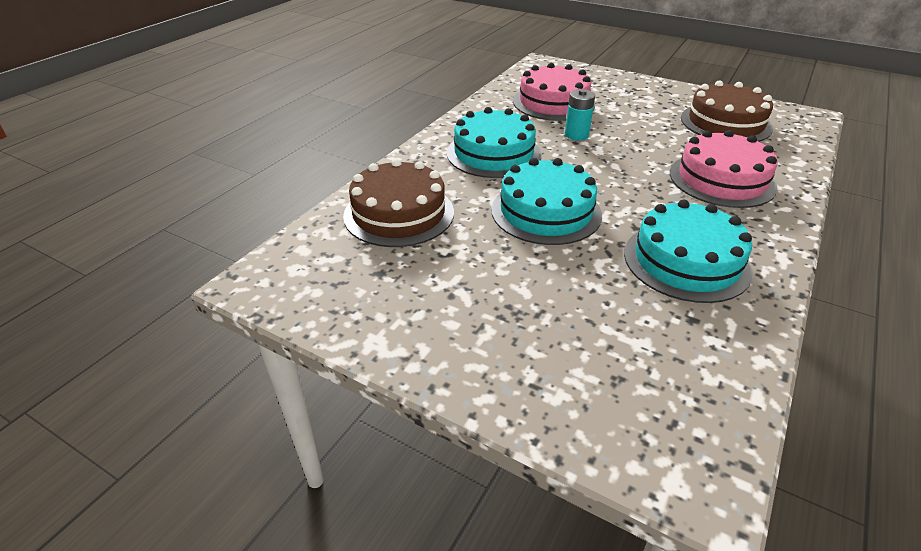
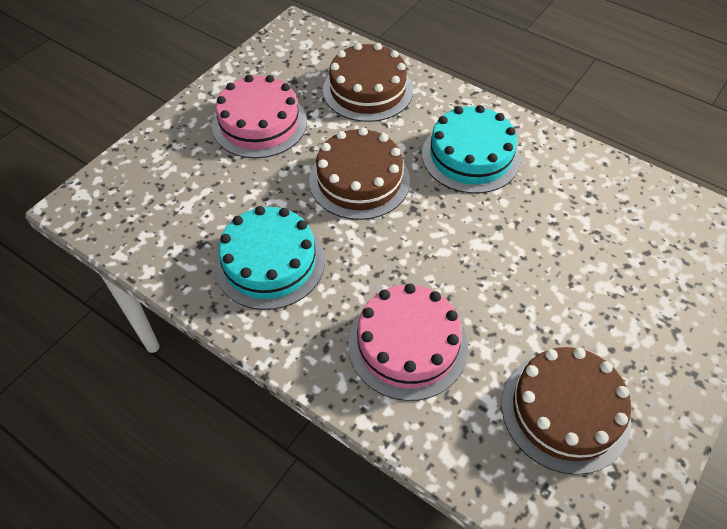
camera: 95 degrees right, 15 degrees up
turquoise cake [491,158,602,245] -> brown cake [309,127,410,220]
pink cake [513,63,595,121] -> pink cake moved to [212,75,307,158]
turquoise battery [565,89,595,140] -> none

